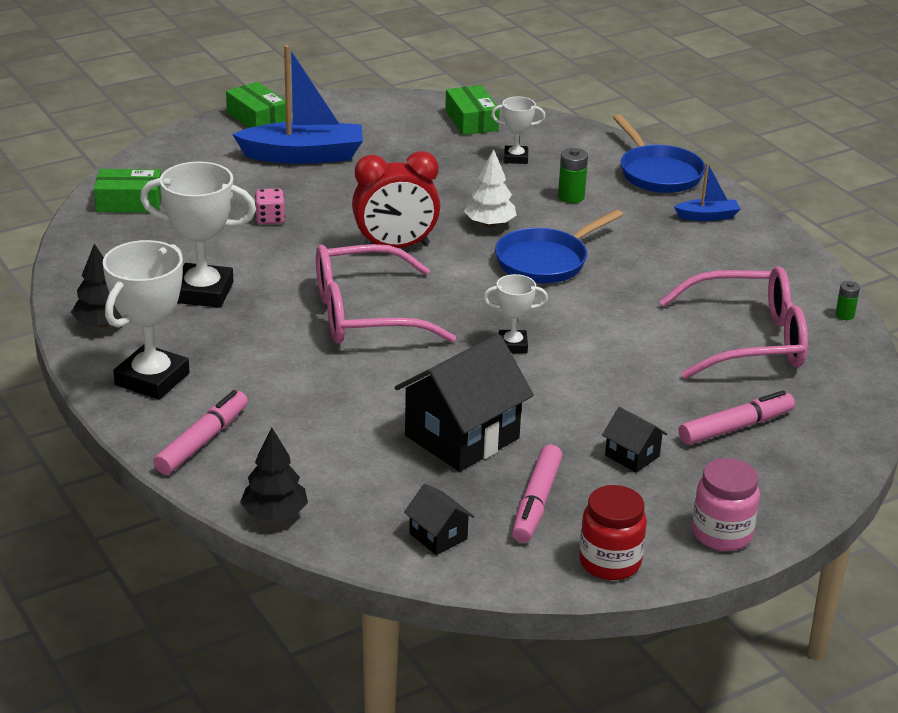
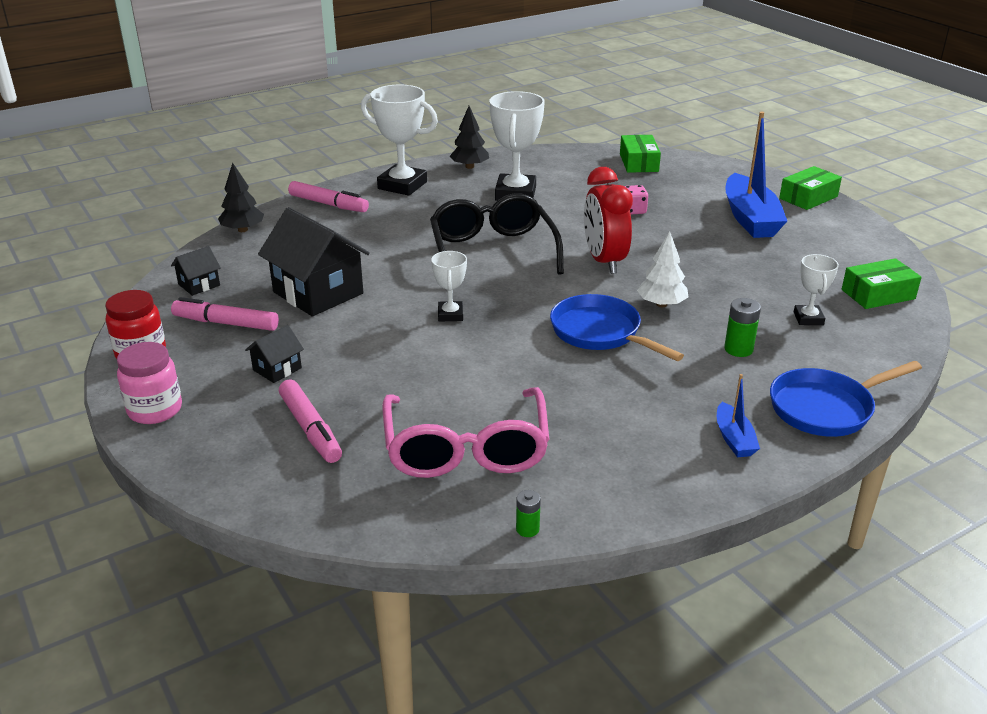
camera: 90 degrees right, 0 degrees up
pink glasses [316,244,456,344] -> black glasses [430,193,564,274]

